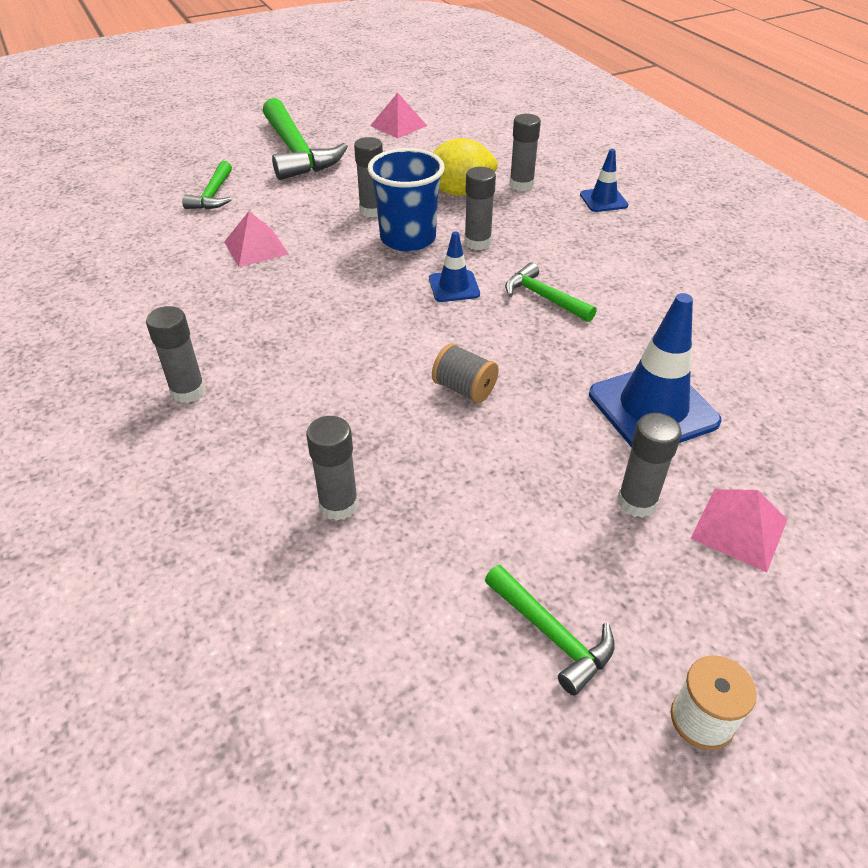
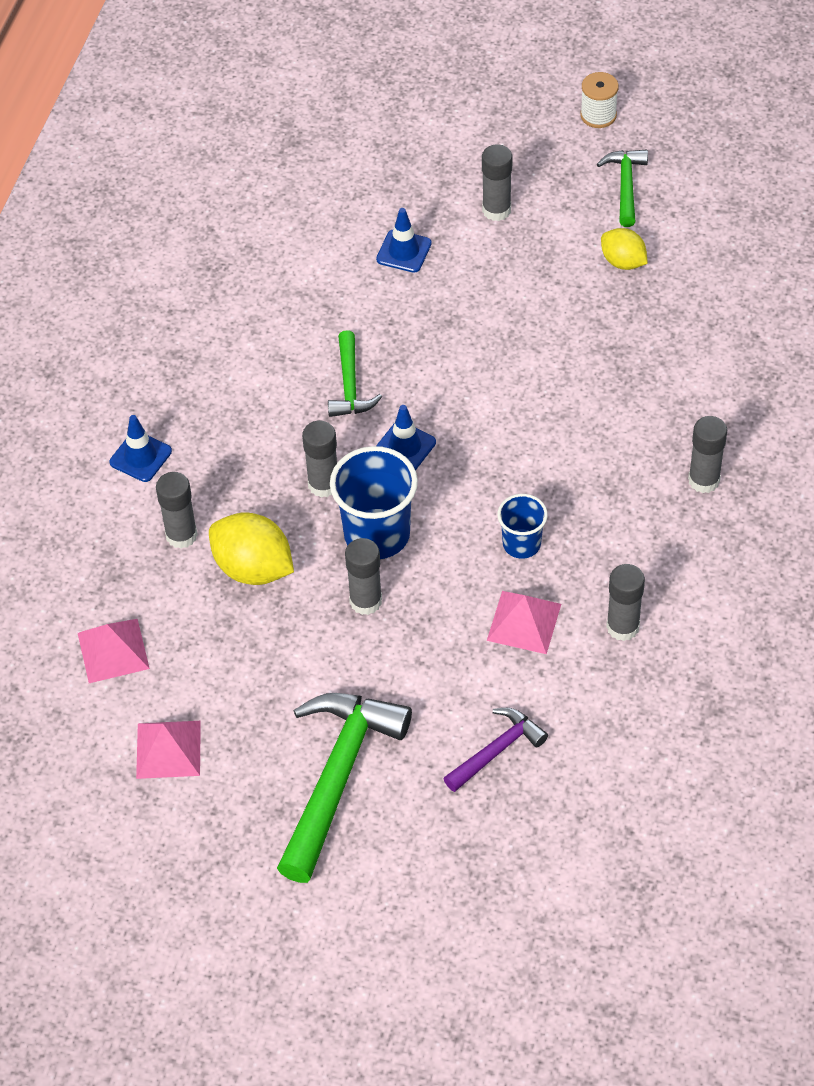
camera: 135 degrees left, 10 degrees up
green hammer [182,161,232,209] -> purple hammer [443,708,548,792]
grey glue stick [306,416,359,521] -> grey glue stick moved to [606,564,645,641]
grey spool [432,343,499,403] -> none
blue traffic cone [589,293,721,447] -> blue traffic cone [376,208,432,273], size x0.54
pink pyramid [690,489,787,572] -> pink pyramid moved to [78,619,150,683]
none -> blue cup [497,494,548,559]
none -> yellow lemon [601,228,648,270]

